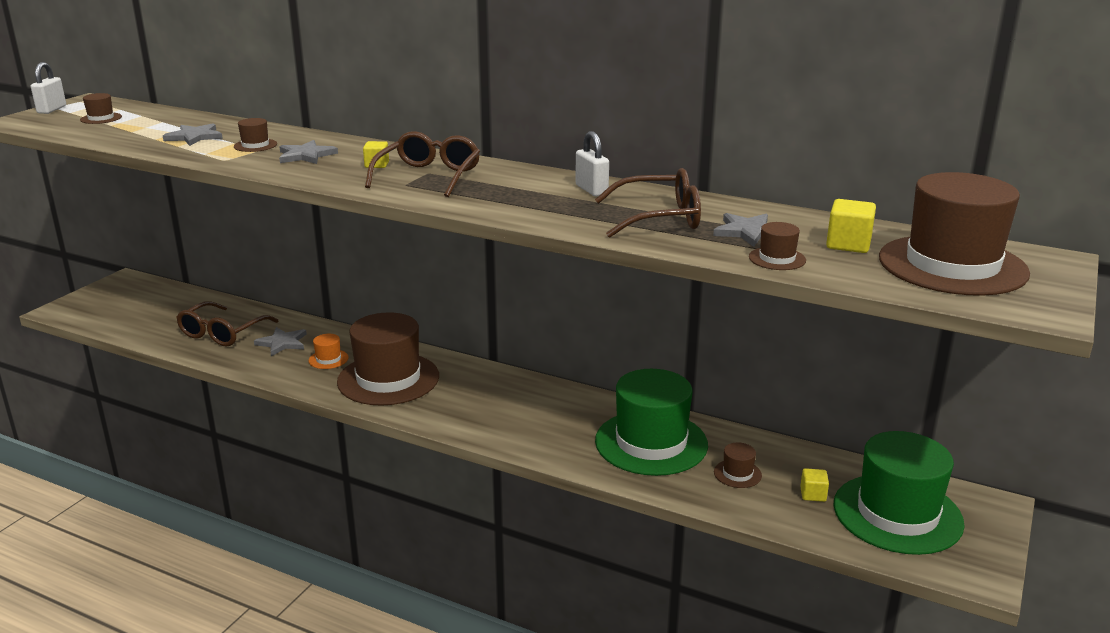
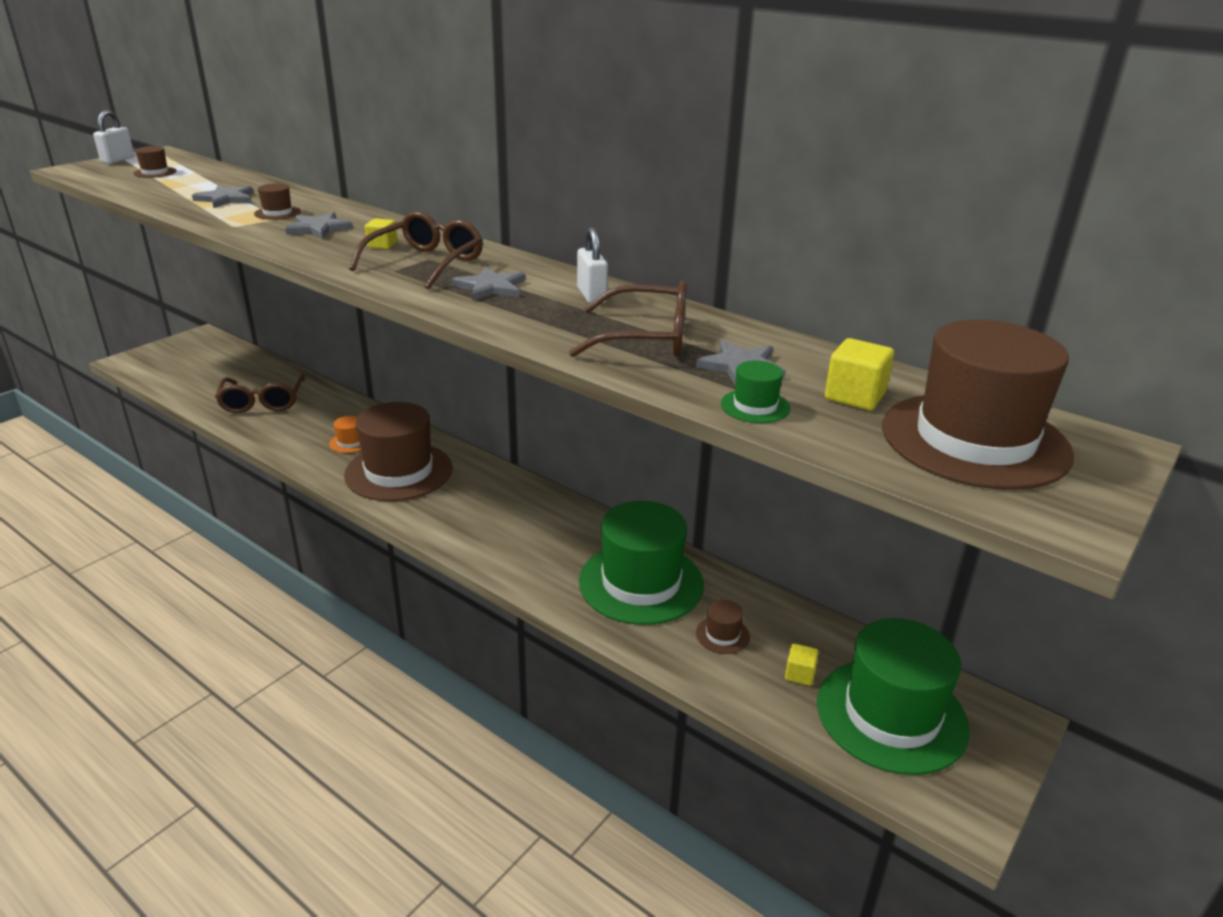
camera: 10 degrees right, 5 degrees up
brown glasses [176,301,278,346] -> brown glasses turned 45 degrees counterclockwise [215,374,305,413]
grey star [254,327,307,356] -> grey star moved to [452,267,525,301]
brown hat [749,222,806,270] -> green hat [721,361,791,423]

